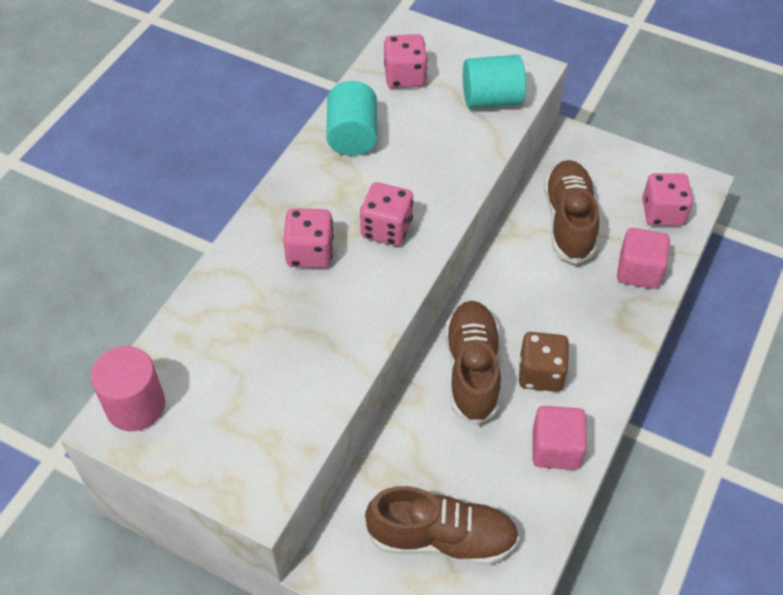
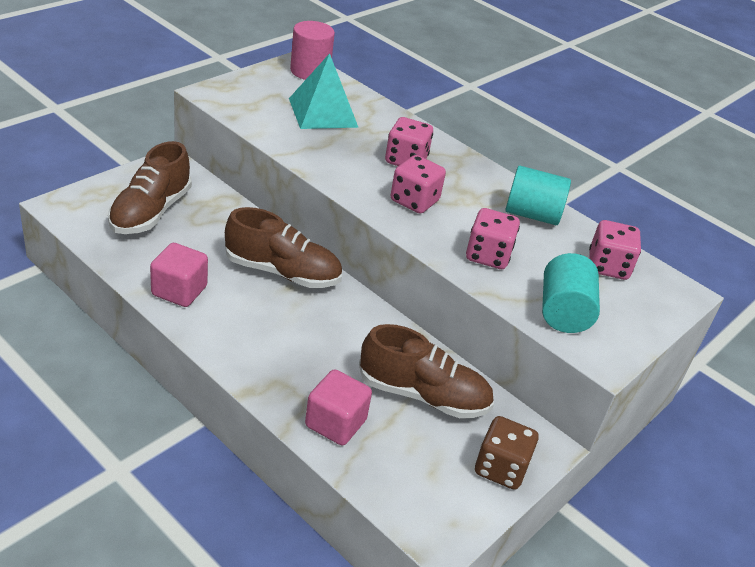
camera: 100 degrees right, 15 degrees down
brown dice [519,332,569,392] -> brown dice moved to [475,416,539,490]
pink dice [642,173,693,226] -> pink dice moved to [466,208,520,269]
none -> turquoise pyramid [289,53,359,129]

